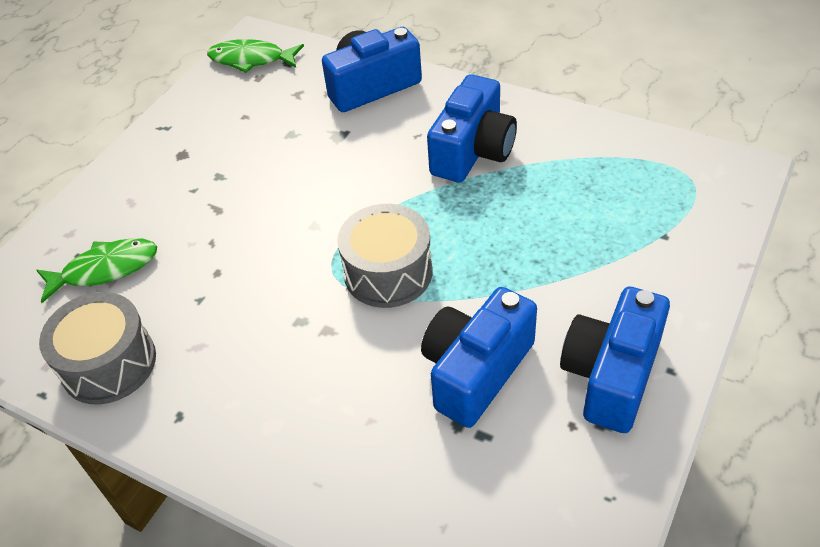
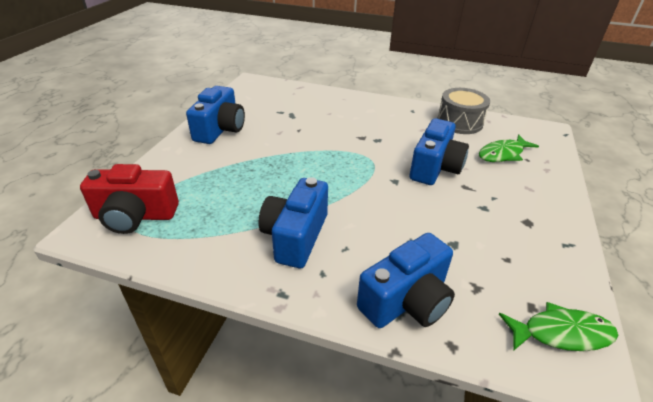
camera: 165 degrees right, 10 degrees down
grey drum [337,204,433,308] -> none
blue camera [421,287,537,428] -> blue camera moved to [410,118,469,185]
none -> red camera [80,164,179,234]

